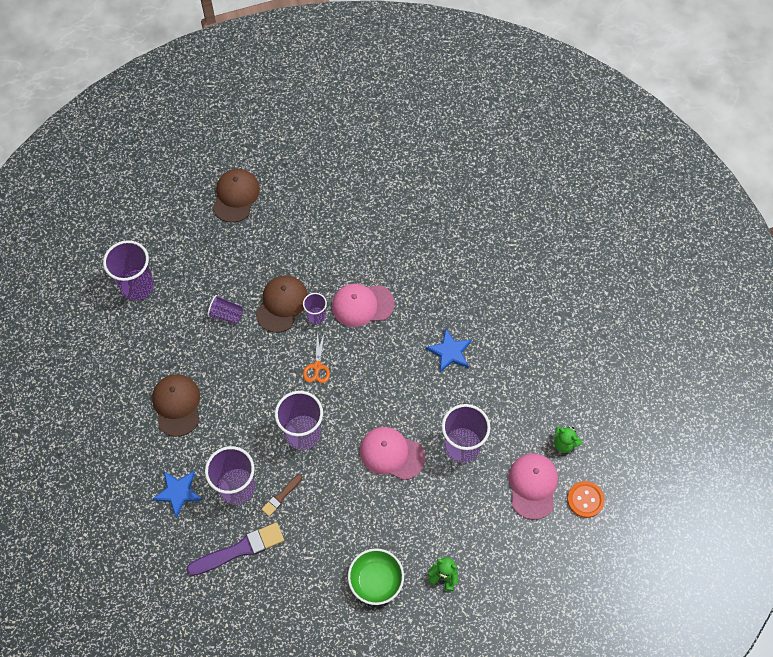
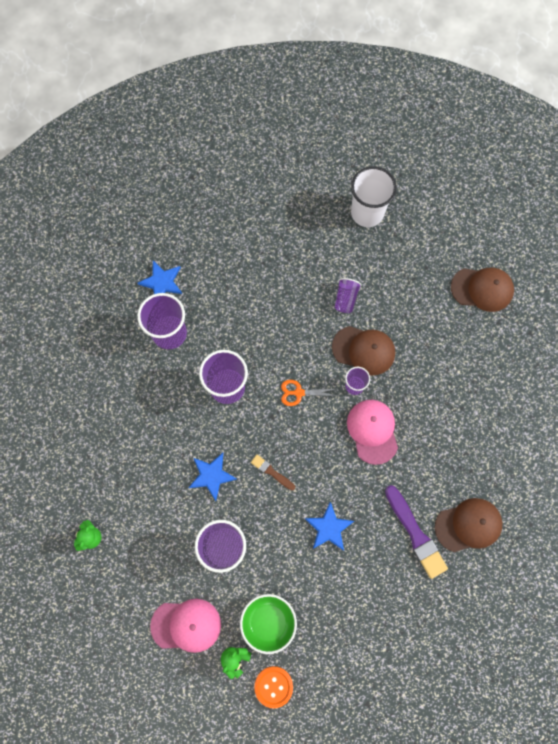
camera: 85 degrees right, 10 degrees up
purple cup [103,240,154,300] -> white cup [351,166,397,227]
brown cap [152,374,200,437] -> brown cap moved to [435,498,503,552]
purple brush [186,523,284,576] -> purple brush moved to [385,485,448,579]
brown brush [261,475,302,516] -> brown brush moved to [251,455,295,490]
green bowl [348,548,404,605] -> green bowl moved to [240,594,297,654]
pink cap [360,427,425,480] -> blue star [189,453,237,501]
orange button [567,481,605,518] -> orange button moved to [254,666,293,708]

